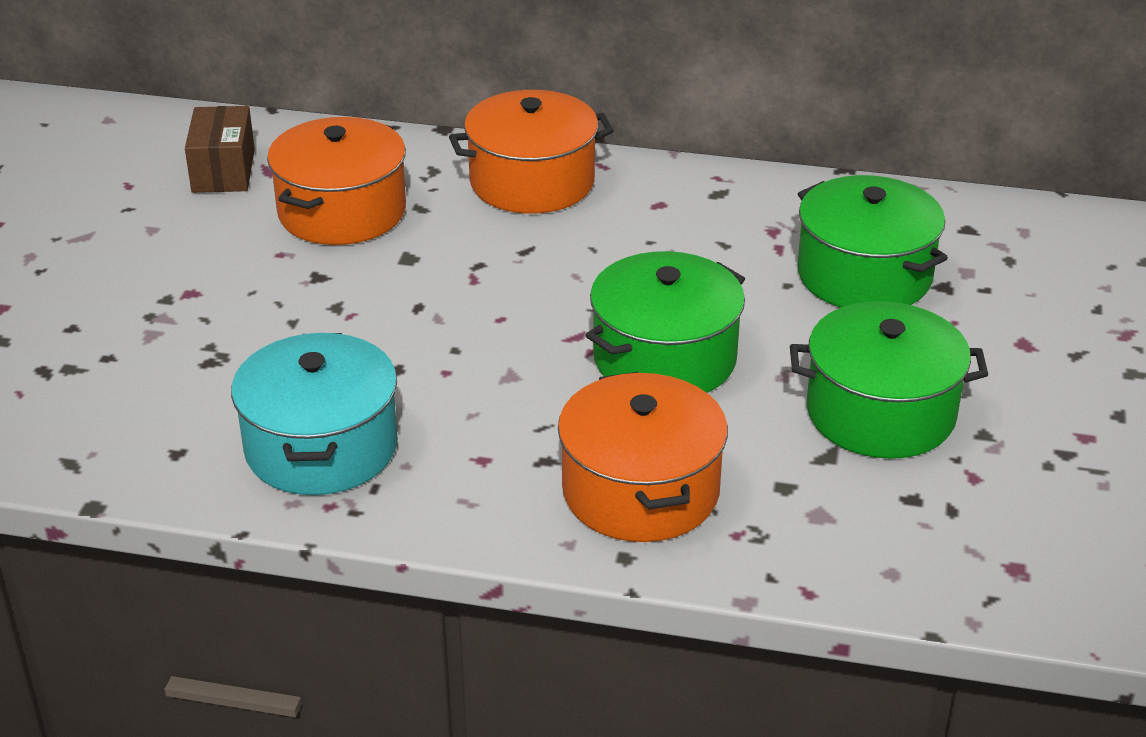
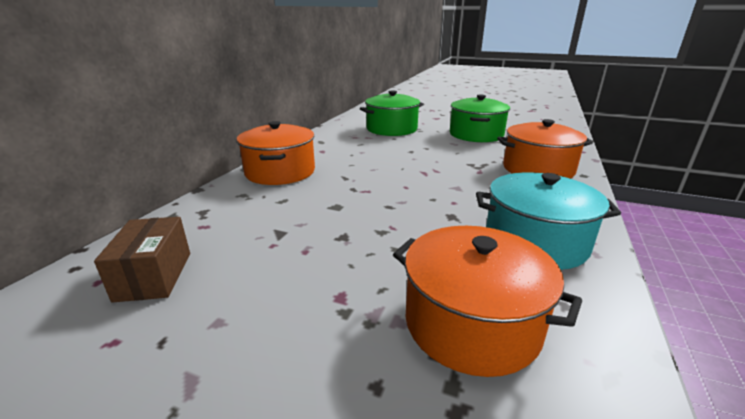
camera: 80 degrees left, 10 degrees down
brown box [185,106,255,193] -> brown box turned 75 degrees clockwise [94,217,190,303]
orange pot [267,117,406,245] -> orange pot moved to [393,226,582,377]
green pot [585,251,745,393] -> none

